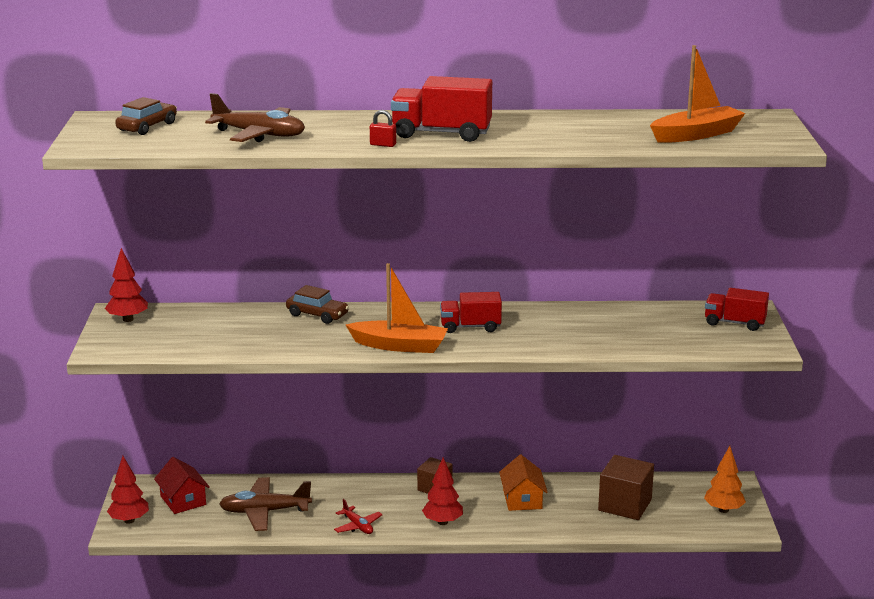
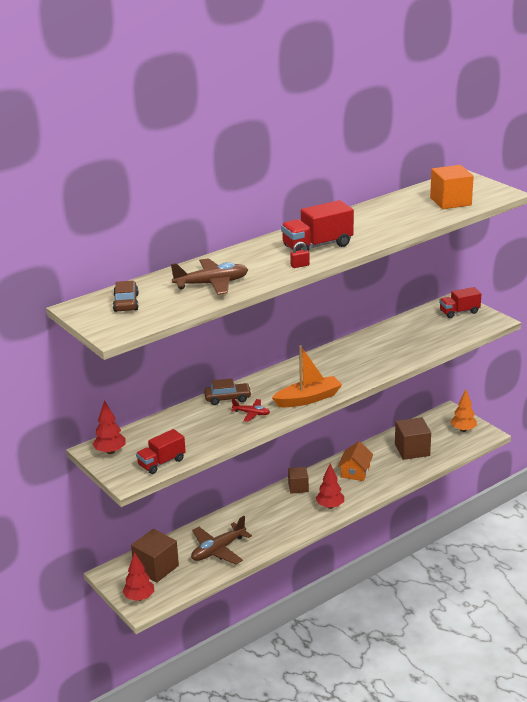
camera: 35 degrees left, 5 degrees up
red house [154,457,210,514] -> brown cube [131,529,179,583]
red plane [334,499,383,534] -> red plane moved to [231,399,270,422]
red truck [440,292,502,333] -> red truck moved to [136,429,186,474]
orange house [499,455,548,511] -> orange house turned 60 degrees clockwise [338,442,373,481]
orange boat [650,45,745,143] -> orange cube [430,165,474,209]

